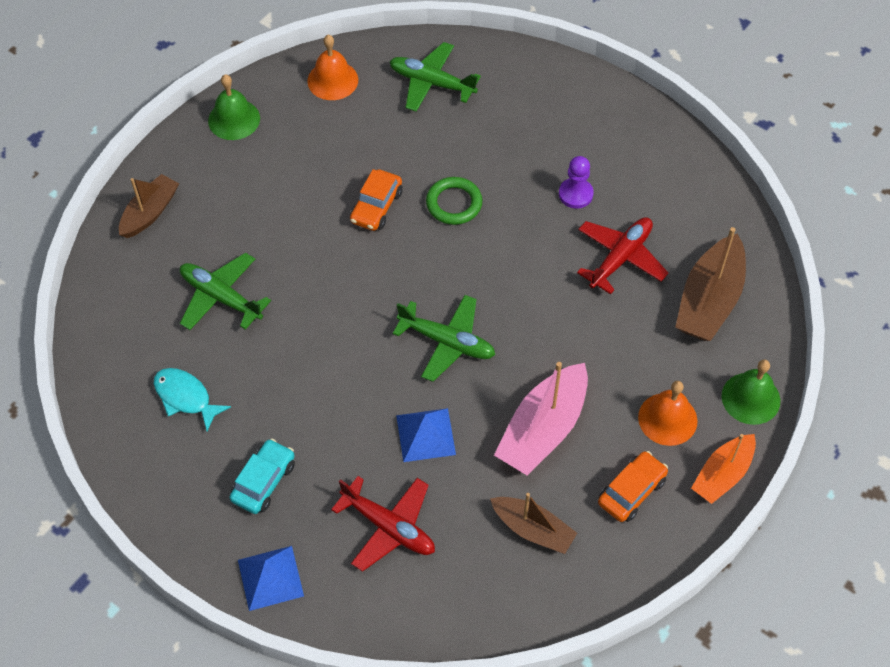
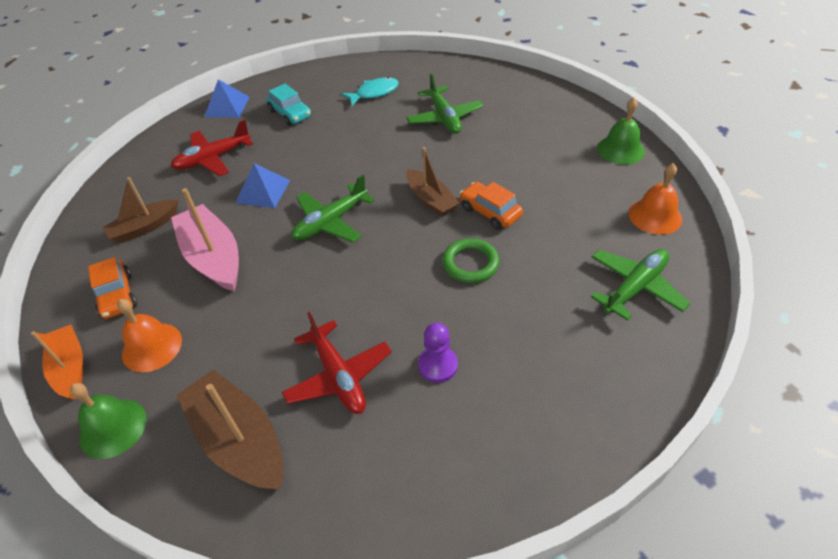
camera: 115 degrees right, 10 degrees down
brown boat [119,174,179,238] -> brown boat moved to [406,147,460,217]
green plane [180,252,271,330] -> green plane turned 105 degrees clockwise [406,73,483,134]

